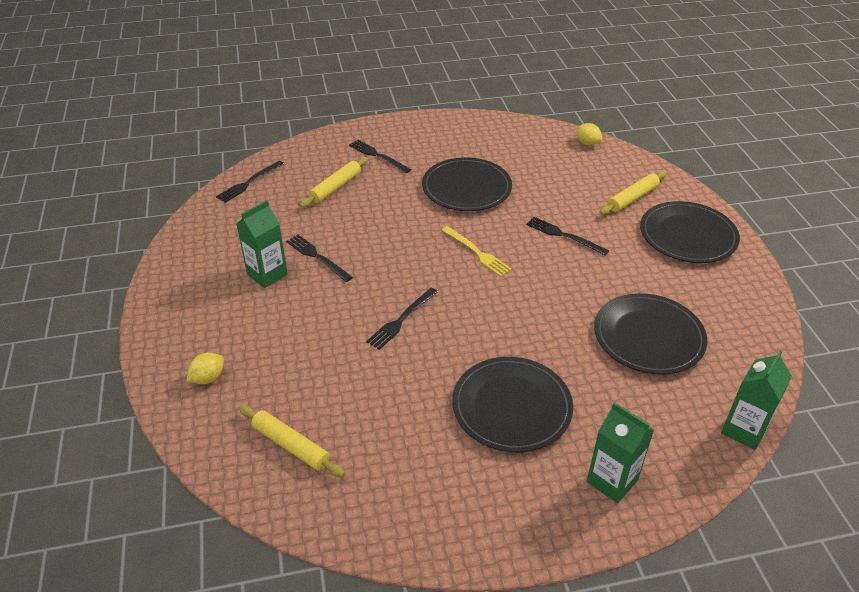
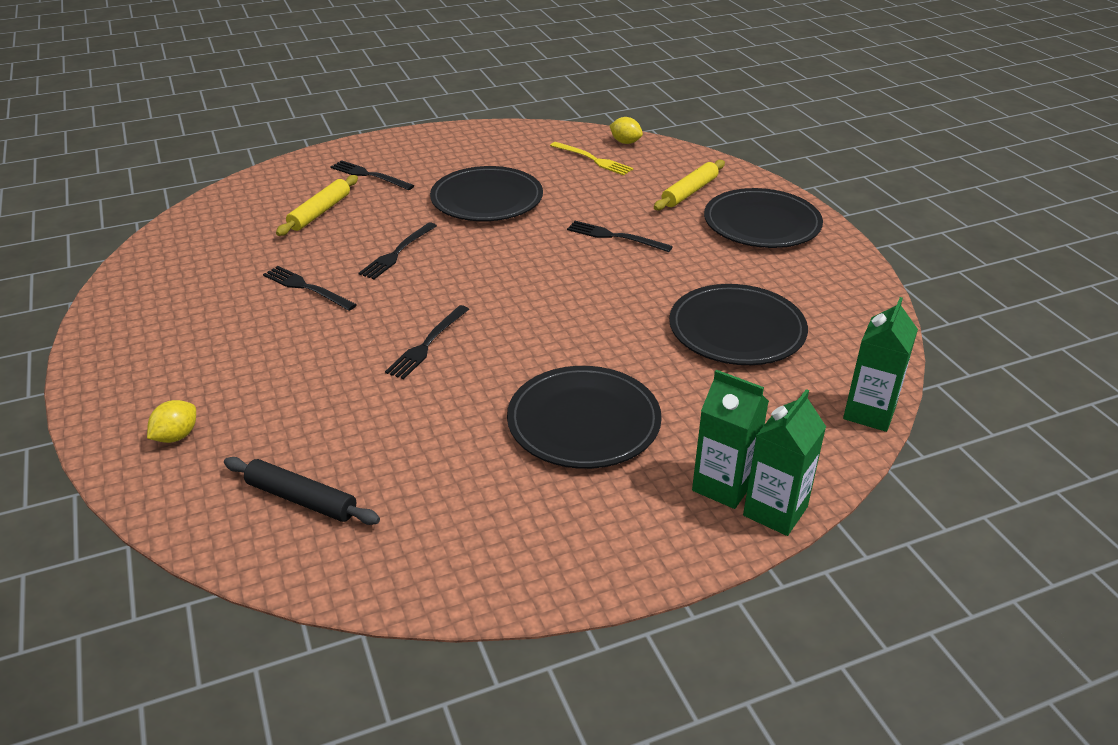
camera: 10 degrees left, 5 degrees down
black fork [216,161,284,203] -> black fork moved to [359,222,437,279]
green carton [237,200,288,288] -> green carton moved to [743,389,826,536]
yellow rolling pin [239,405,345,477] -> black rolling pin [224,457,380,525]
yellow fork [442,226,512,277] -> yellow fork moved to [550,142,633,175]

